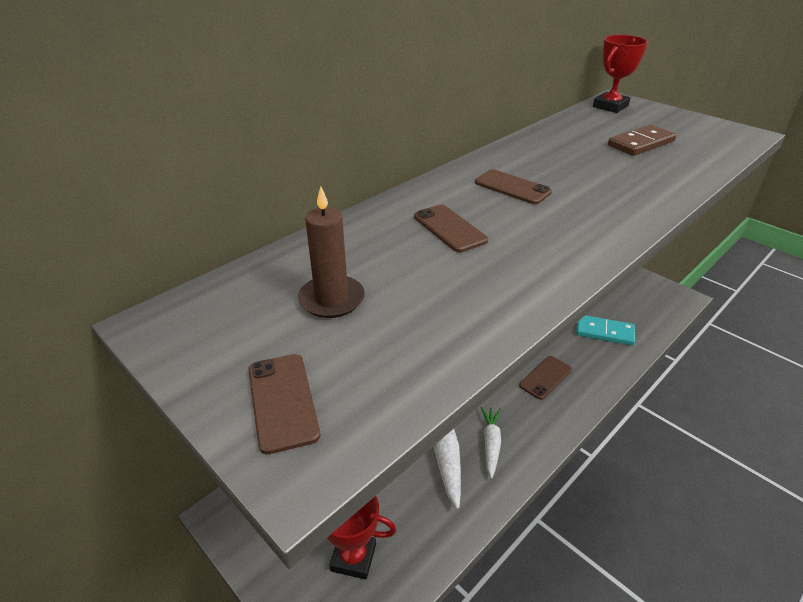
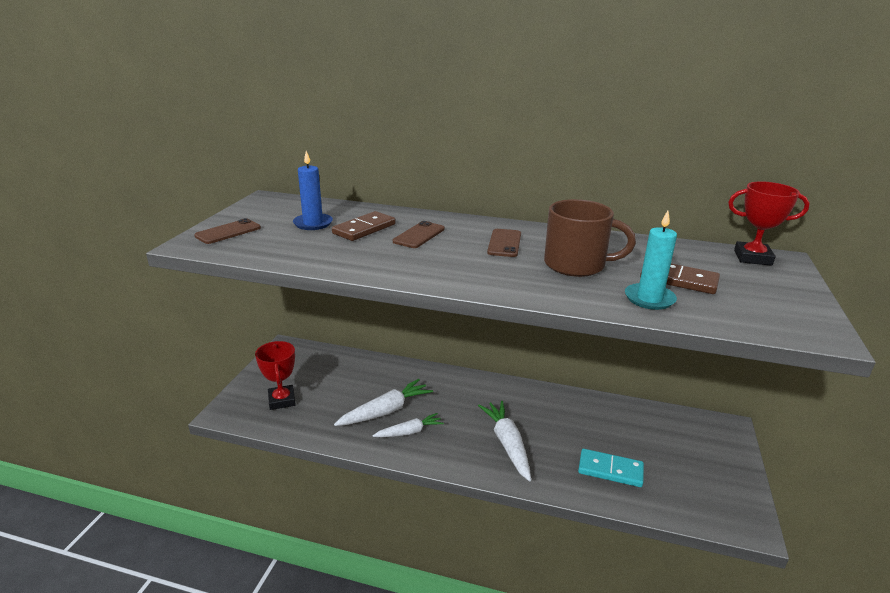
camera: 60 degrees right, 10 degrees down
brown candle [298,186,365,318] -> blue candle [293,151,333,230]
brown phone [519,356,572,400] -> white carrot [478,401,531,481]
turquoise domino [576,315,635,346] -> turquoise domino turned 60 degrees counterclockwise [578,449,644,487]
none -> brown domino [332,211,396,241]
none -> brown mug [544,199,636,277]
none -> turquoise candle [625,211,677,310]

